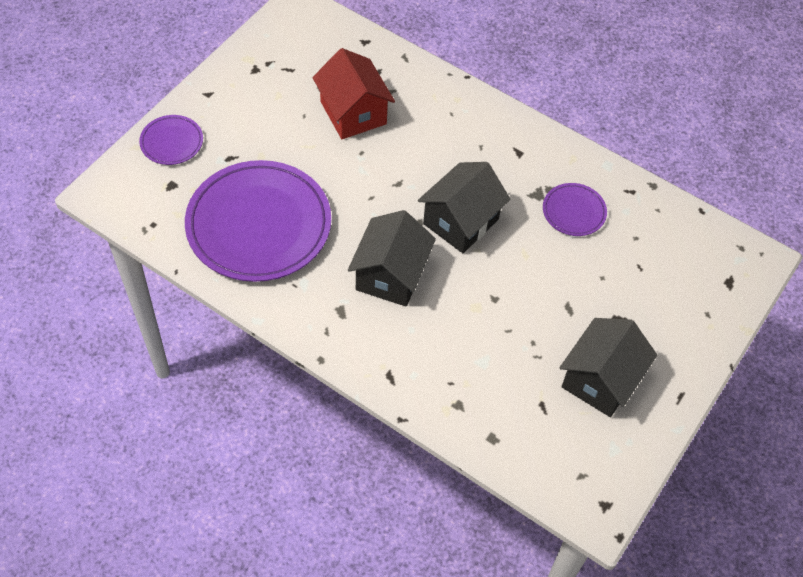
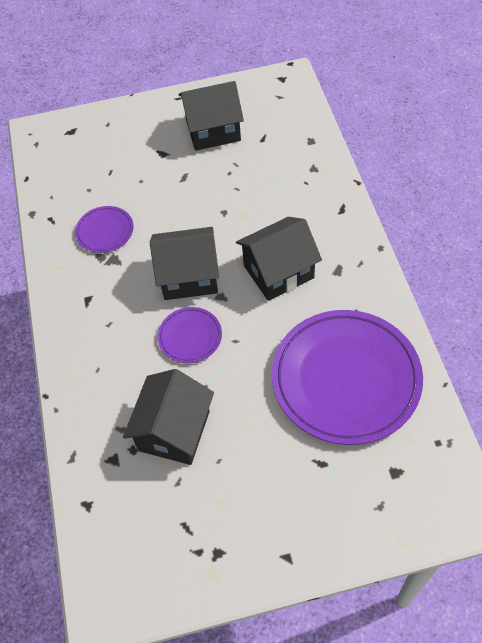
camera: 130 degrees left, 0 degrees up
purple plate [139,115,203,165] -> purple plate moved to [158,307,222,363]
red house [312,48,395,139] -> black house [123,369,214,465]

